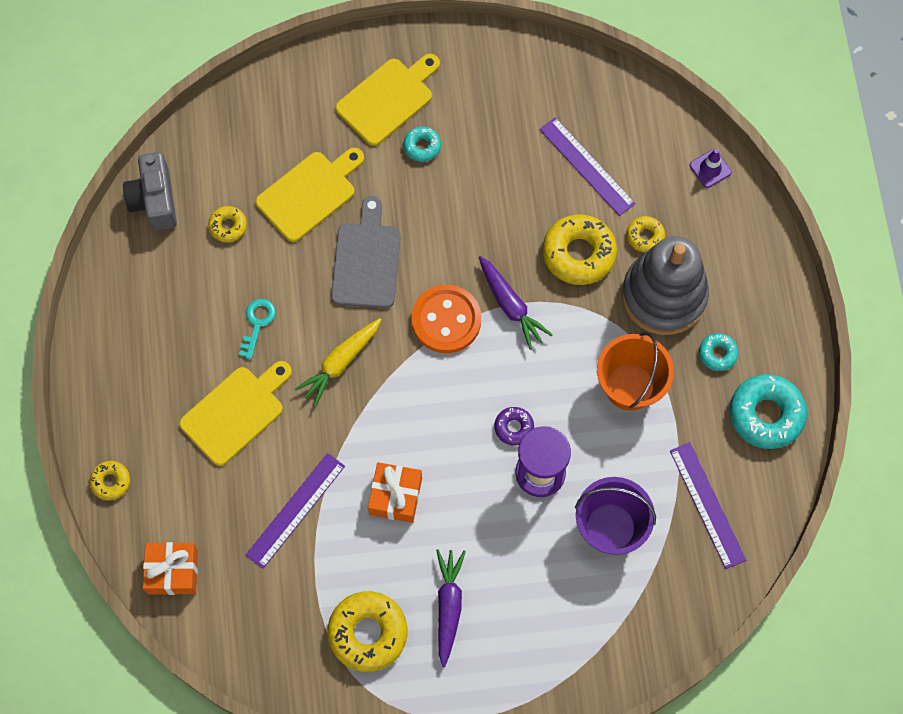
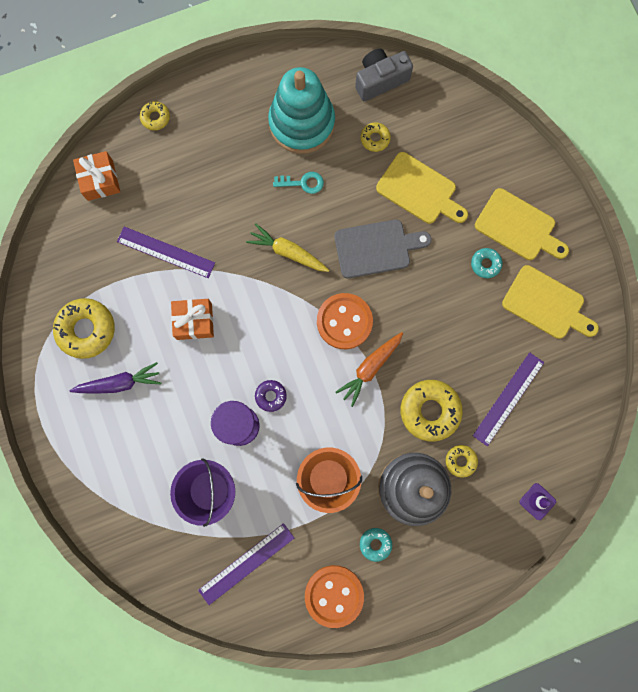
camera: 75 degrees right, 10 degrees up
yellow cutting board [179,361,292,466] -> yellow cutting board moved to [502,265,599,339]
purple carrot [479,256,553,350] -> orange carrot [335,332,403,407]
turquoise donut [730,374,807,449] -> orange button [305,565,364,628]
none -> turquoise stacking toy [268,67,335,154]

